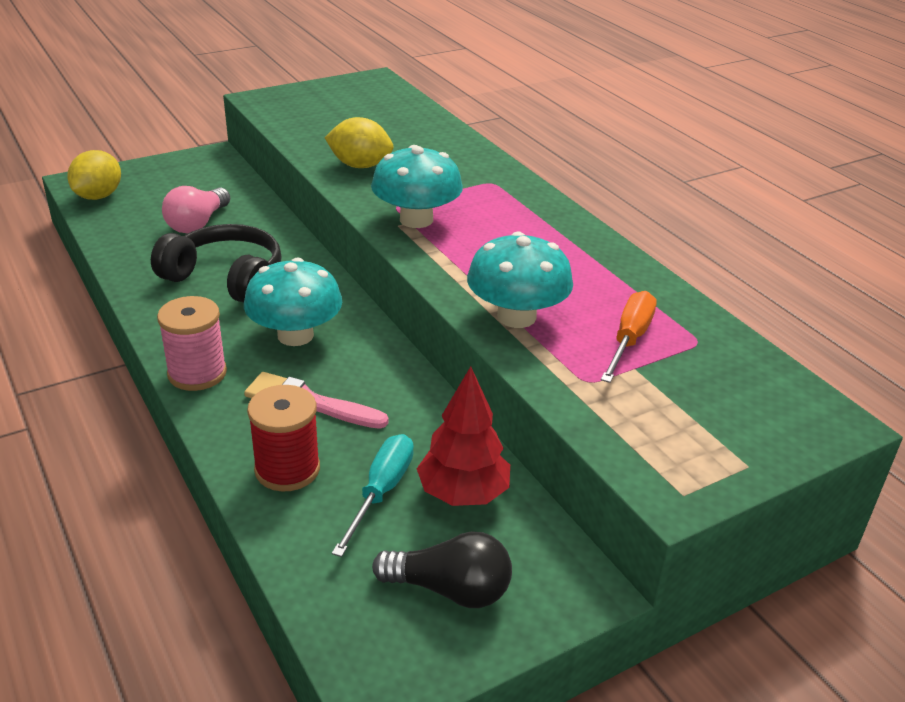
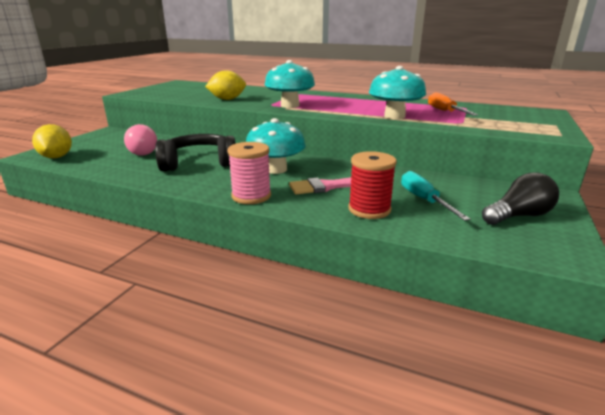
camera: 35 degrees left, 10 degrees down
red tree [417,366,510,506] -> none

